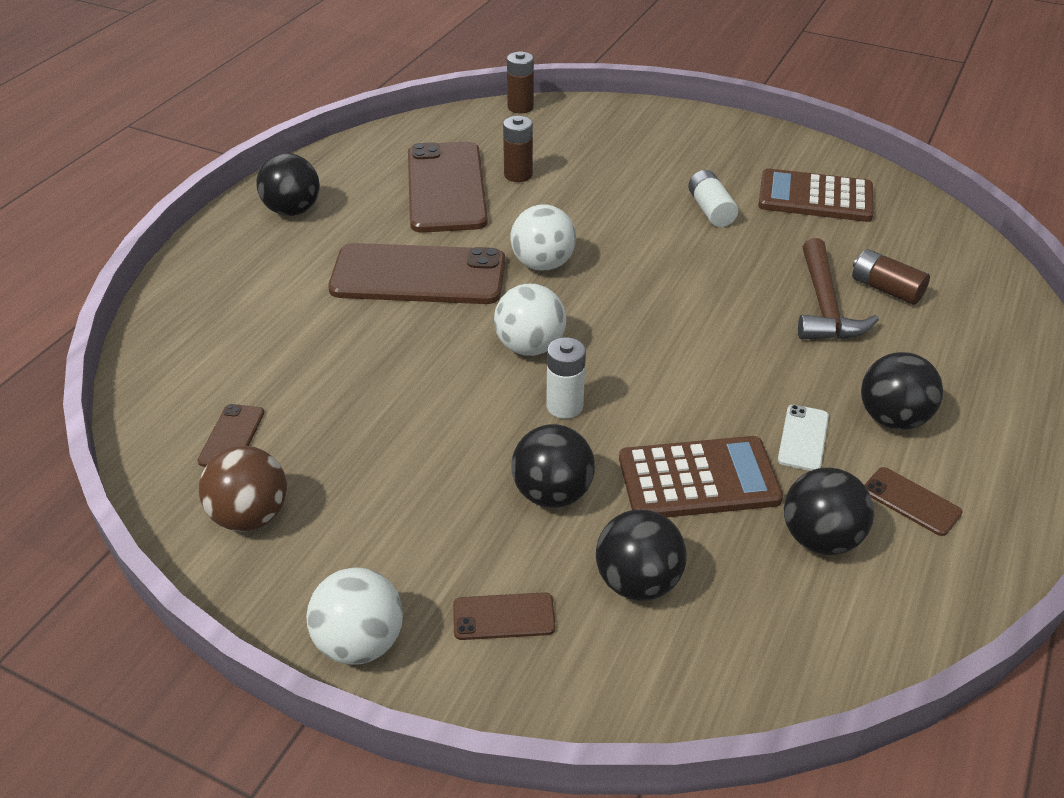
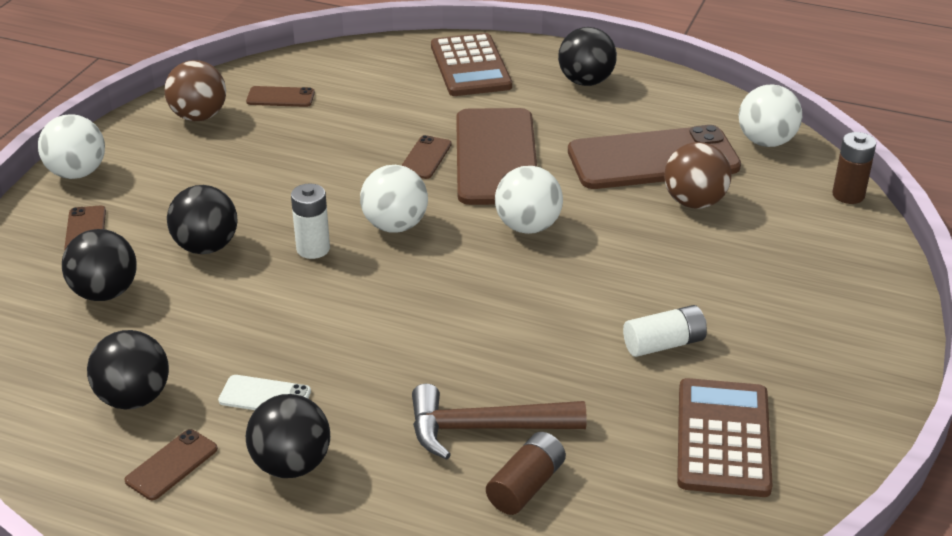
camera: 85 degrees right, 5 degrees down
brown battery [503,116,533,182] -> brown ball [664,142,732,208]
brown calculator [619,436,783,518] -> brown calculator moved to [431,33,512,96]
none -> brown phone [401,135,452,179]
none -> white ball [739,84,802,147]

